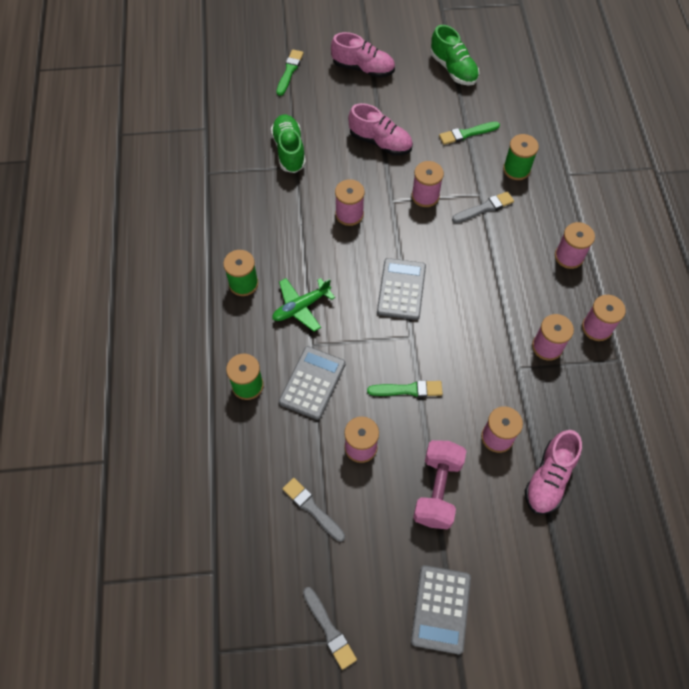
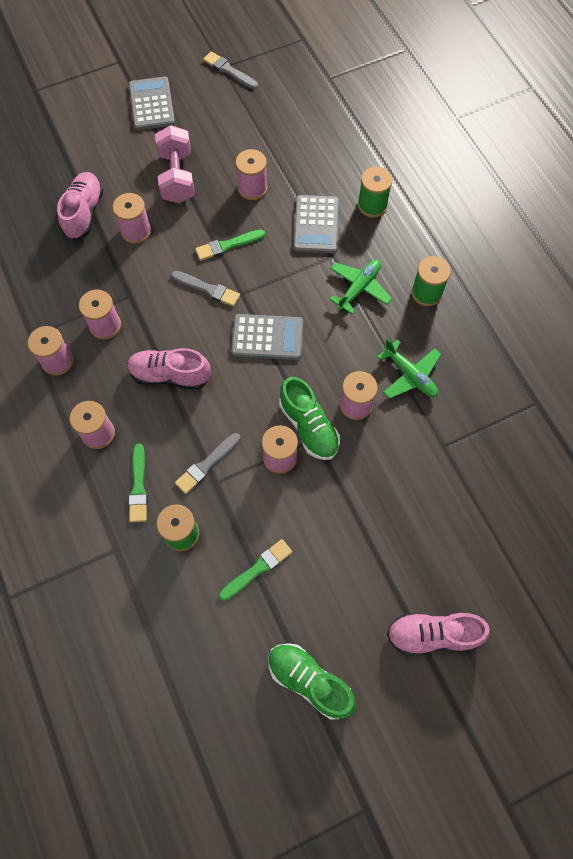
camera: 160 degrees right, 5 degrees up
green shoe [271,115,306,173] -> green shoe moved to [279,377,340,460]
green brush [276,49,304,96] -> green brush moved to [129,444,148,522]
grey brush [282,478,345,542] -> grey brush moved to [171,271,240,307]
pink shoe [348,103,413,156] -> pink shoe moved to [127,348,211,390]
grey calculator [377,258,426,320] -> grey calculator turned 75 degrees counterclockwise [231,314,303,360]
none -> green plane [377,338,441,399]

